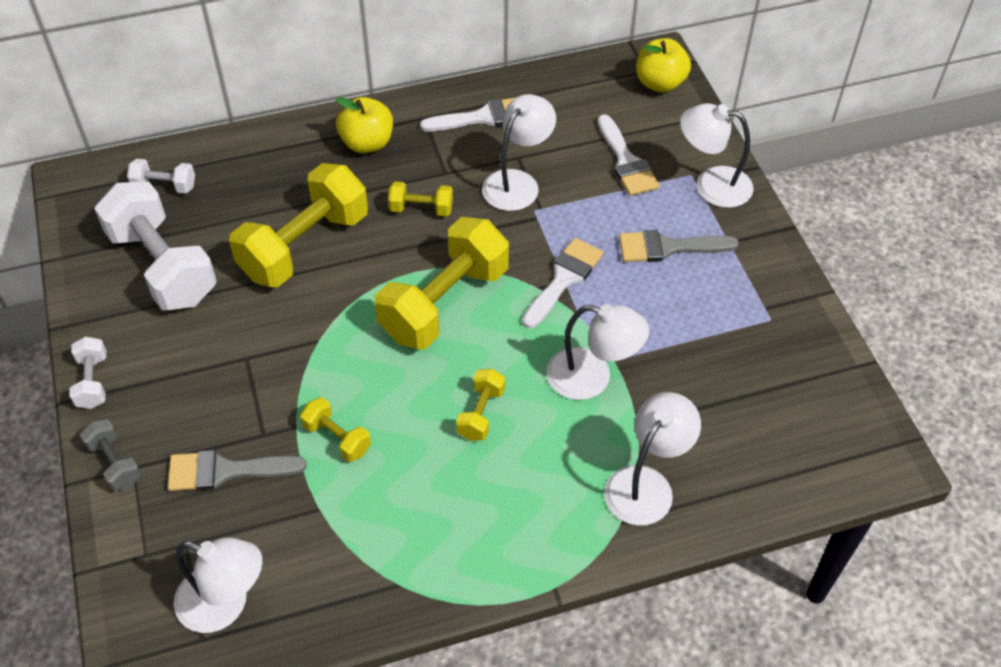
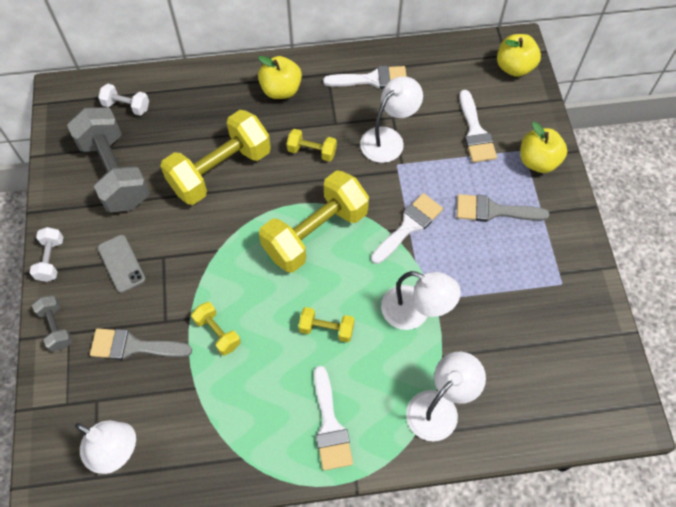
camera: 10 degrees right, 10 degrees up
white dumbbell [94,182,217,310] -> grey dumbbell [67,107,150,213]
yellow dumbbell [456,369,505,441] -> yellow dumbbell turned 75 degrees clockwise [298,307,354,342]
white lamp [680,103,753,208] -> yellow apple [520,122,567,173]
none -> grey phone [98,235,145,293]
none -> white brush [314,366,353,471]

